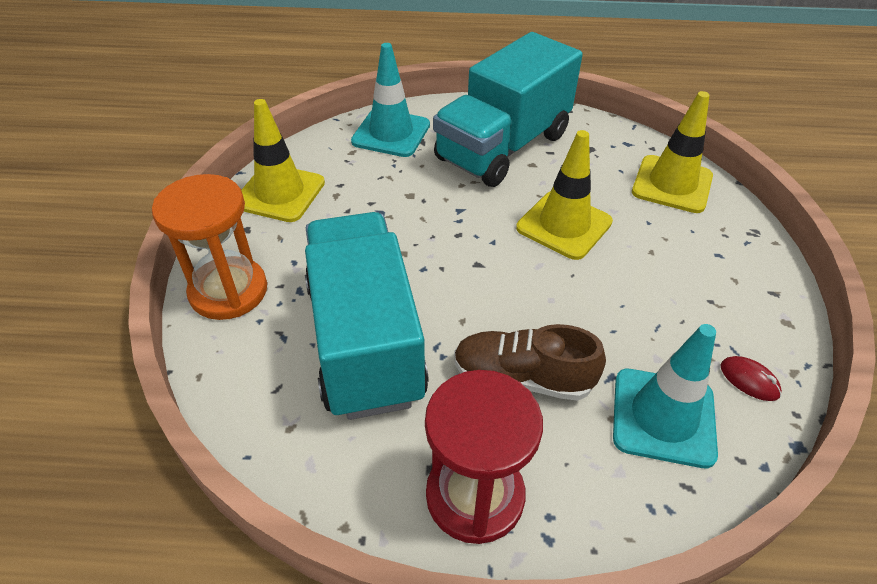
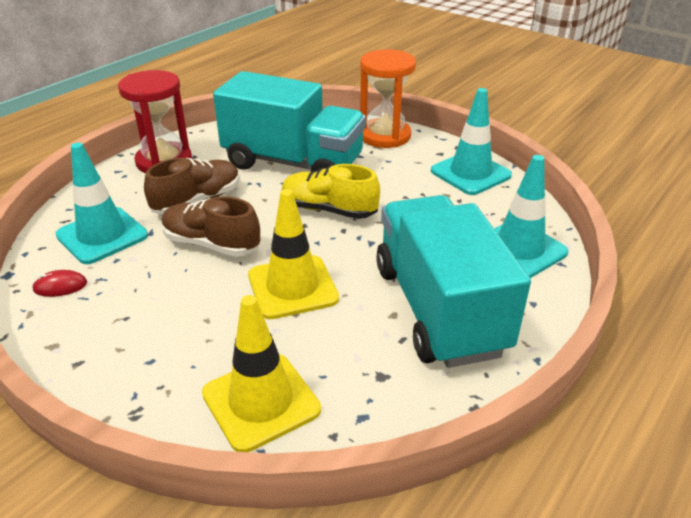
camera: 125 degrees right, 10 degrees down
yellow traffic cone [241,99,325,222] -> turquoise traffic cone [431,88,512,195]
none -> brown shoe [162,196,260,257]
none -> yellow shoe [282,164,380,219]

